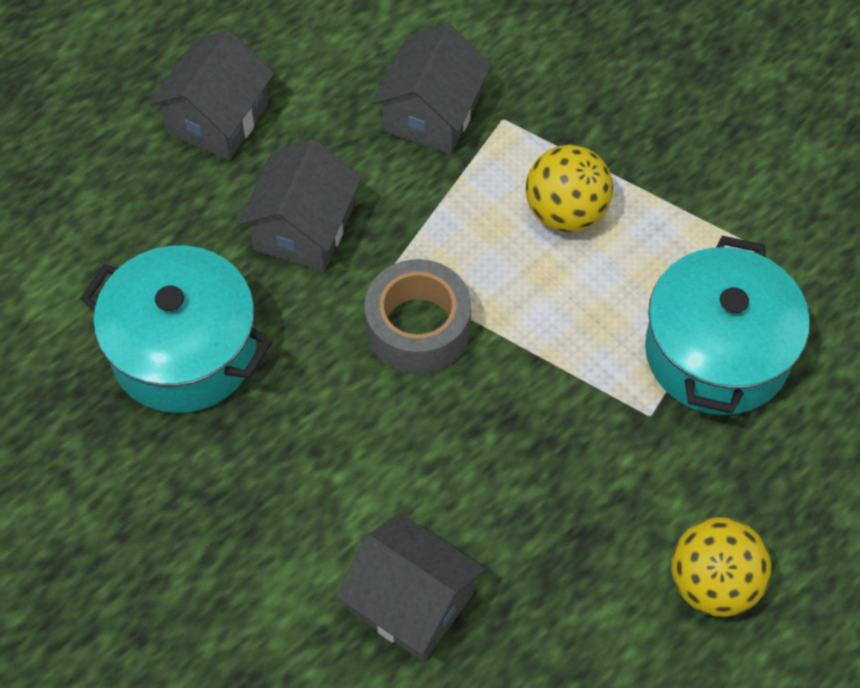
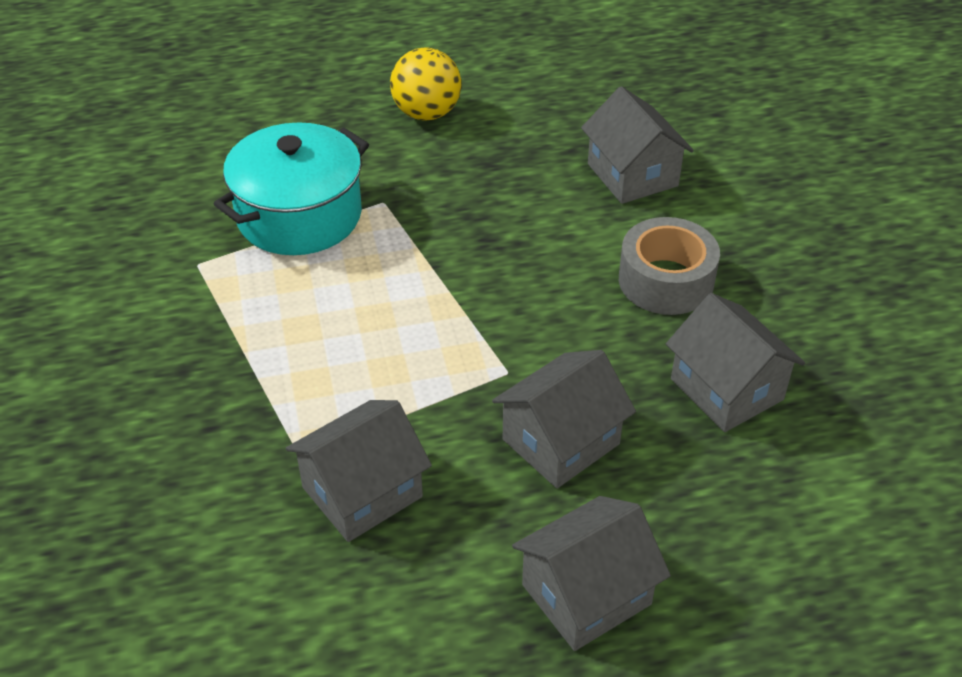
camera: 150 degrees left, 15 degrees down
turquoise pot [80,245,272,413] -> grey house [666,293,805,432]
grey tape [365,259,471,374] -> grey tape moved to [619,217,720,315]
yellow ball [526,145,613,232] -> none

